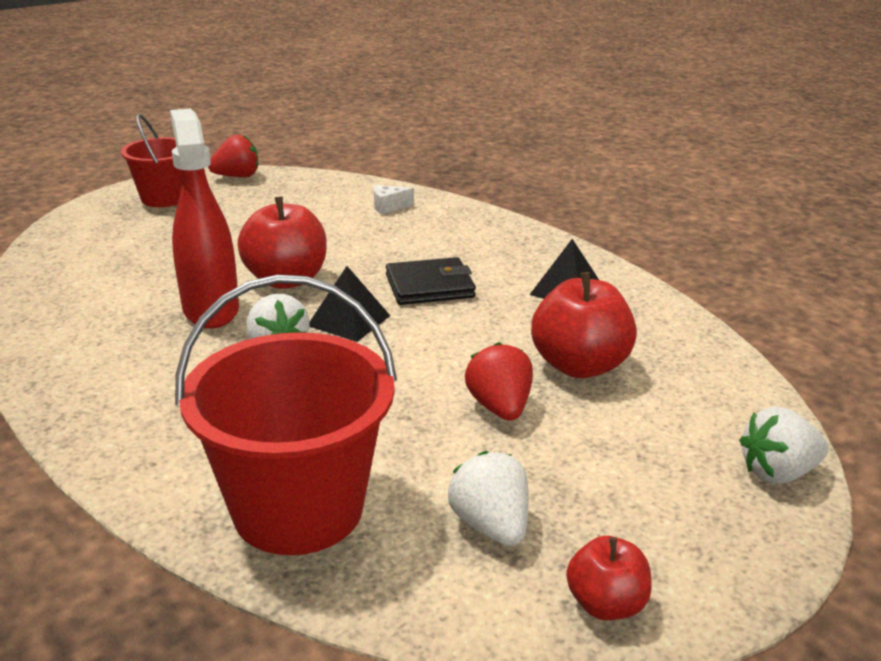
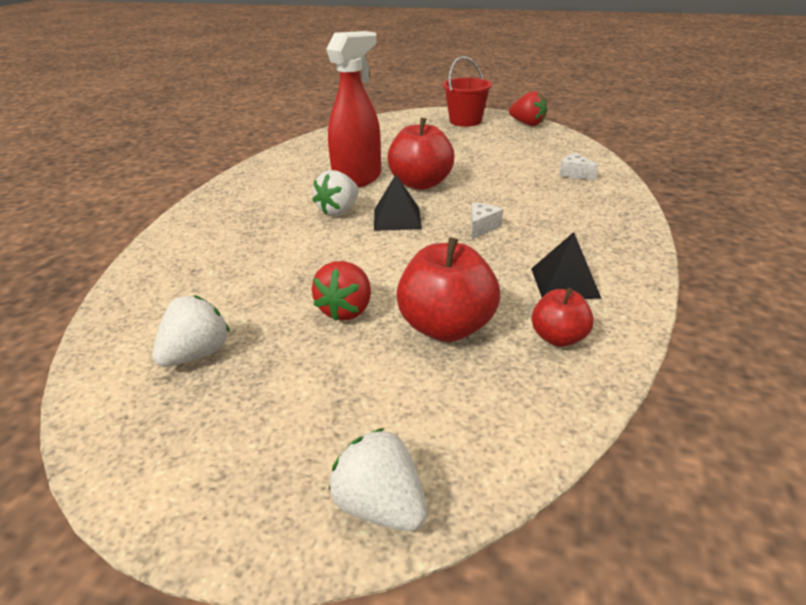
camera: 60 degrees right, 5 degrees up
red bucket [175,274,397,555] -> none
black wallet [386,257,476,305] -> white cheese [471,203,503,239]
red strawberry [465,342,533,421] -> red strawberry turned 150 degrees clockwise [312,261,371,321]
red apple [566,536,652,620] -> red apple moved to [532,288,594,347]

